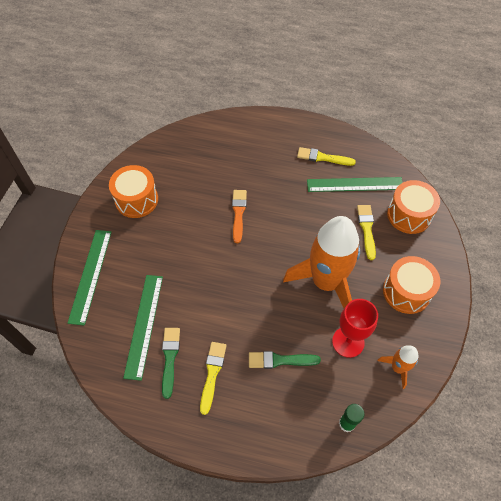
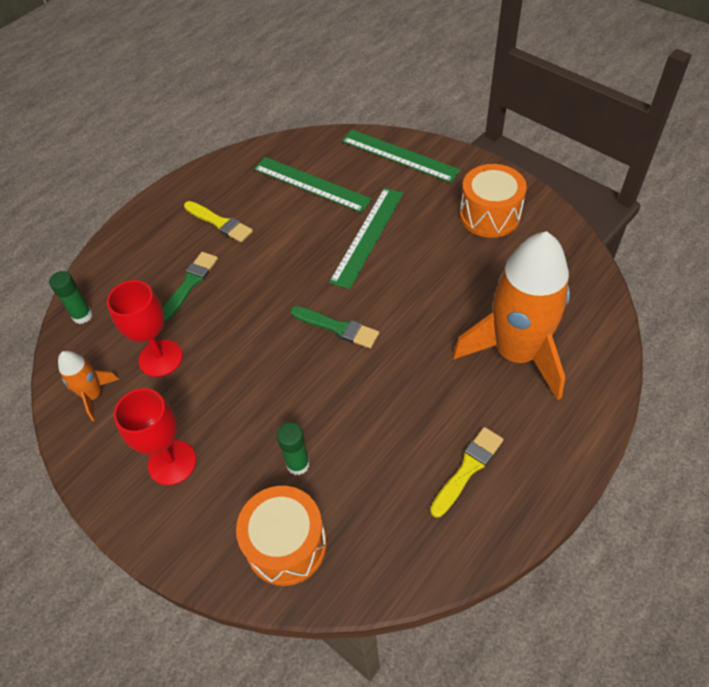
camera: 120 degrees right, 5 degrees down
green brush [162,328,180,399] -> green brush moved to [291,306,379,348]
orange brush [232,190,247,243] -> none
orange rocket [283,216,360,308] -> orange rocket moved to [453,231,570,400]
green ruler [307,177,403,192] -> green ruler moved to [329,188,404,289]
yellow brush [357,205,376,260] -> green glue stick [277,423,310,475]
orange drum [383,256,440,314] -> red goblet [114,388,196,486]

